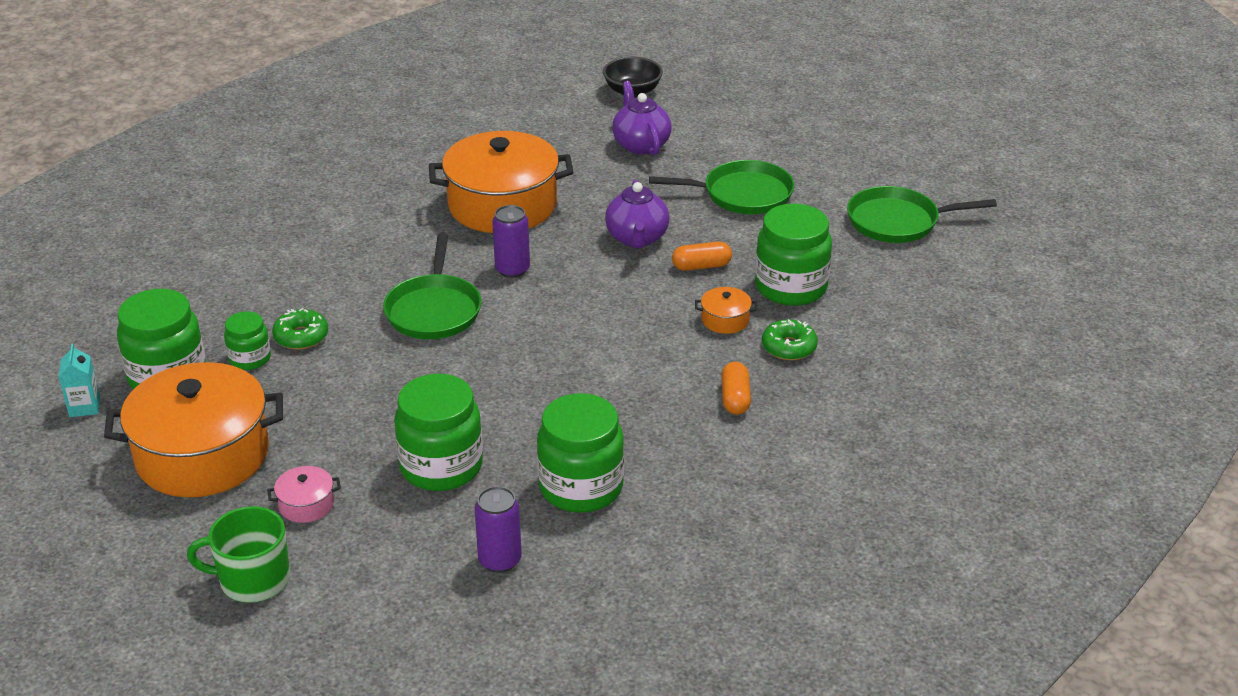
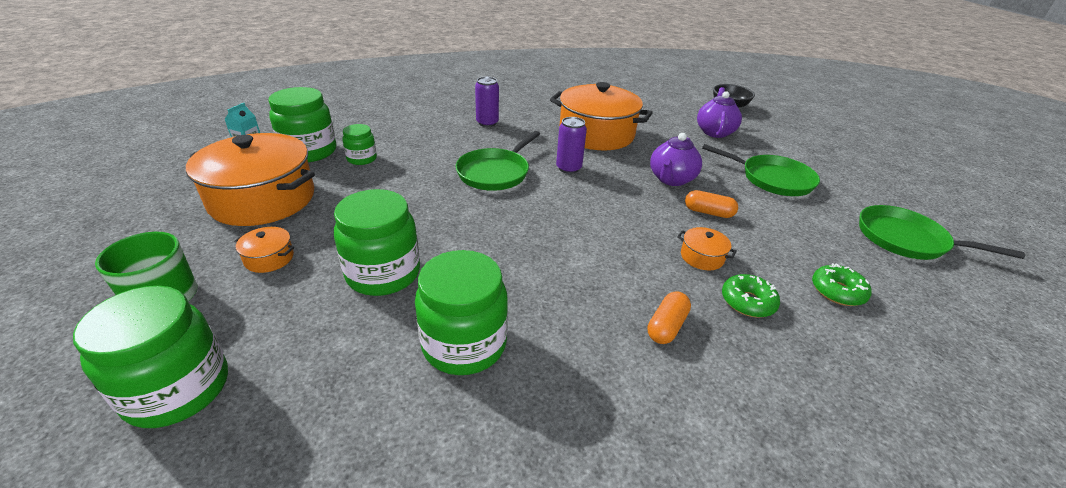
camera: 30 degrees right, 0 degrees up
pink pot [267,466,341,523] -> orange pot [234,227,294,273]
green donut [272,308,328,350] -> green donut moved to [812,263,871,306]
purple can [474,486,522,573] -> purple can moved to [475,77,499,127]
green jar [755,204,832,306] -> green jar moved to [73,286,228,428]

